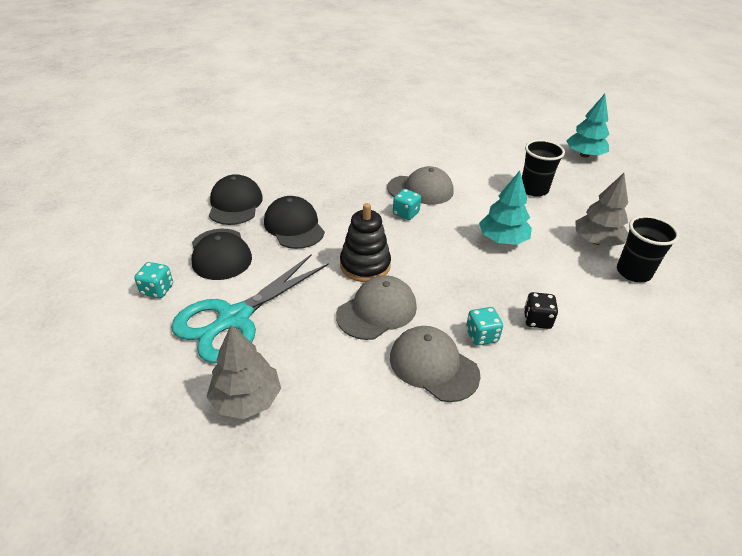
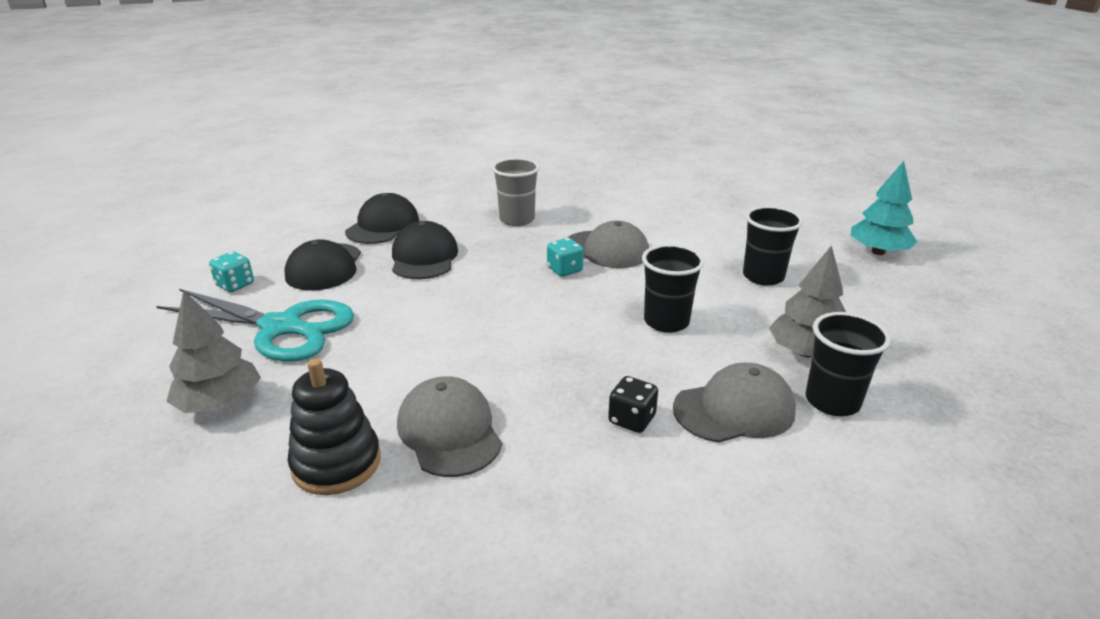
camera: 25 degrees right, 10 degrees down
turquoise scissors [171,254,329,363] -> turquoise scissors turned 135 degrees counterclockwise [156,289,354,362]
grey cap [336,275,417,340] -> grey cap moved to [673,363,796,443]
black stacking toy [340,203,391,282] -> black stacking toy moved to [287,358,381,495]
turquoise dice [466,307,503,346] -> none
turquoise tree [479,171,532,245] -> black cup [642,244,705,333]
none -> grey cup [492,158,540,226]

